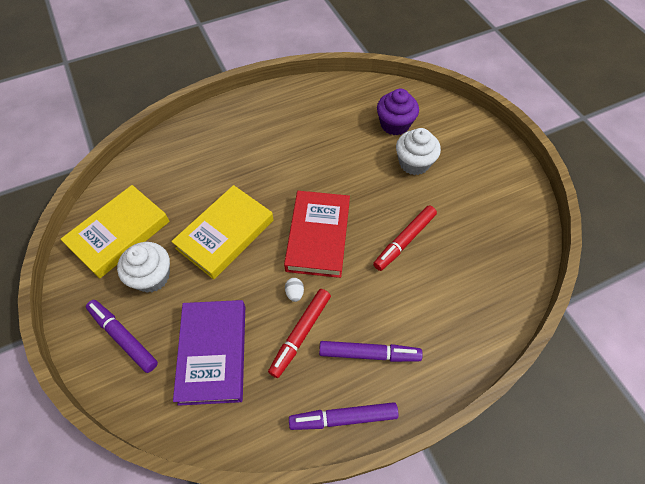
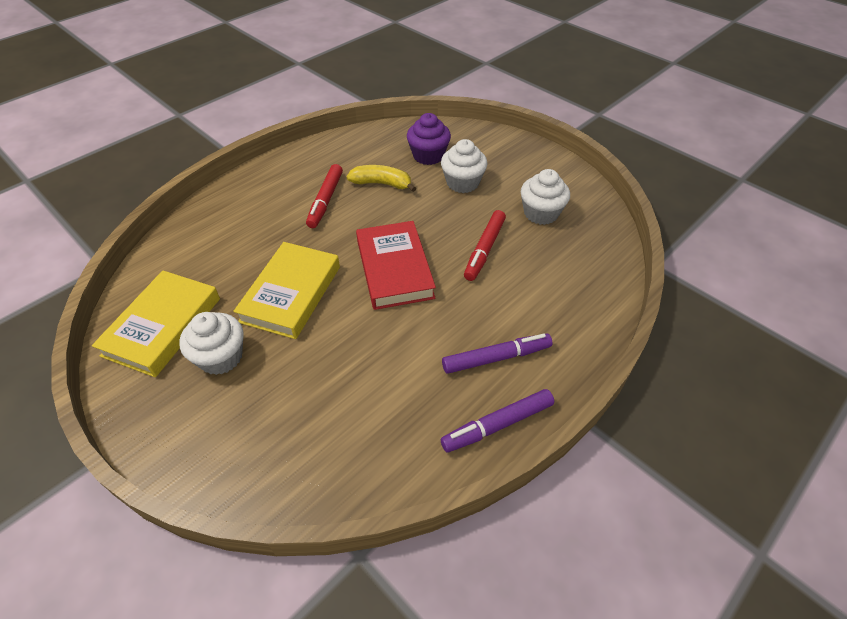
camera: 20 degrees left, 10 degrees down
purple marker [86,300,158,373] -> none
purple book [173,300,245,406] -> none
red marker [268,289,331,378] -> red marker moved to [306,164,343,228]
white egg [285,278,304,302] -> none
none -> yellow banana [347,165,416,192]
none -> white cupcake [521,169,570,225]

